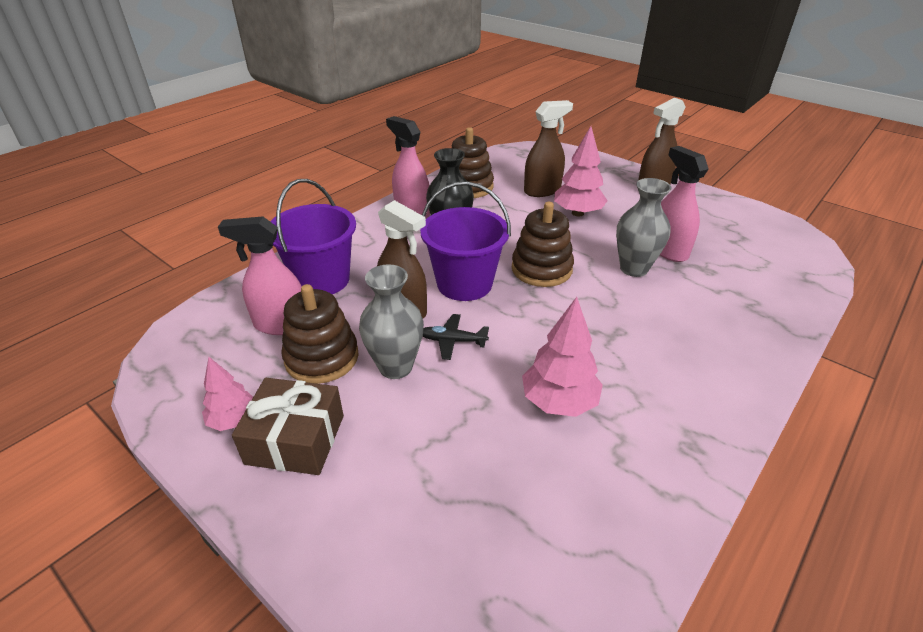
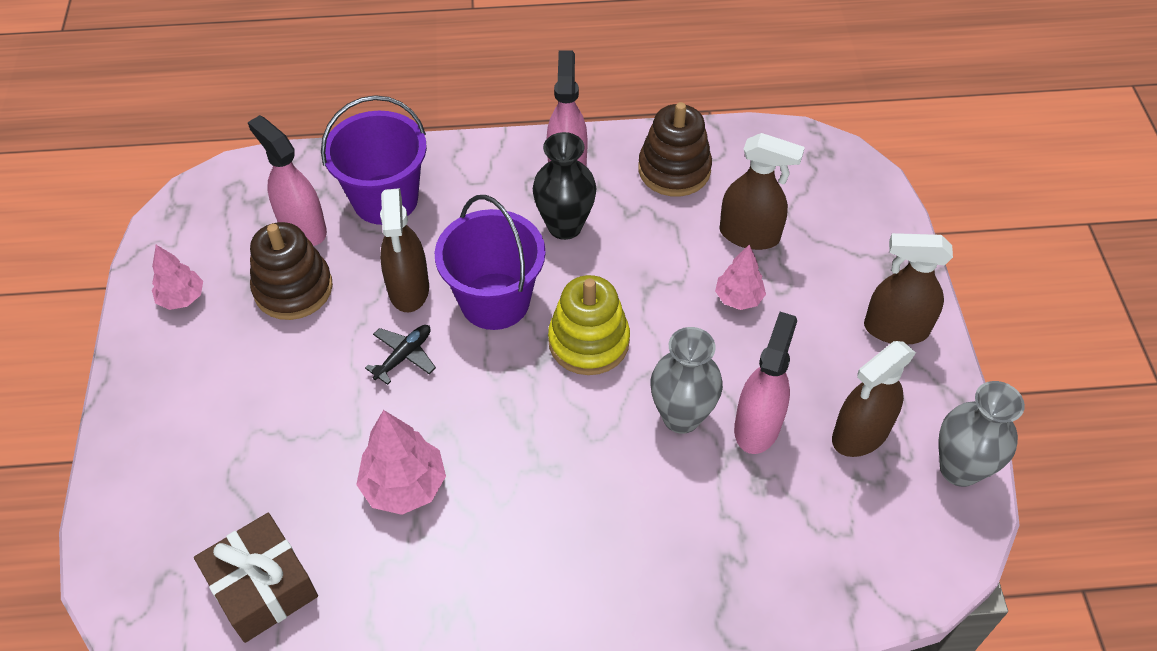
camera: 45 degrees right, 15 degrees up
brown gift [232,378,344,475] -> brown gift moved to [194,513,318,643]
grey vase [359,264,424,379] -> grey vase moved to [939,381,1025,487]
black plane [423,314,489,360] -> black plane turned 75 degrees clockwise [365,325,436,385]
brown stacking toy [512,202,574,287] -> yellow stacking toy [548,275,630,375]
pink tree [554,126,607,217] -> pink tree [715,245,766,310], size x0.64
none -> brown spray bottle [832,341,916,457]

